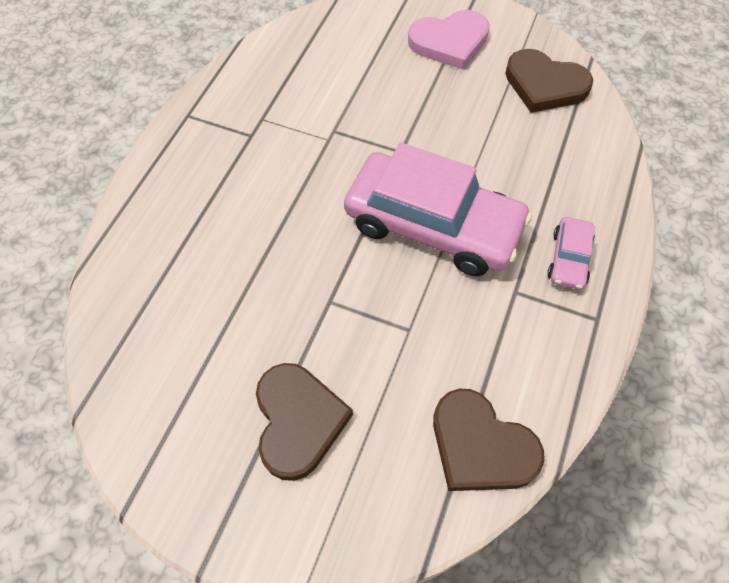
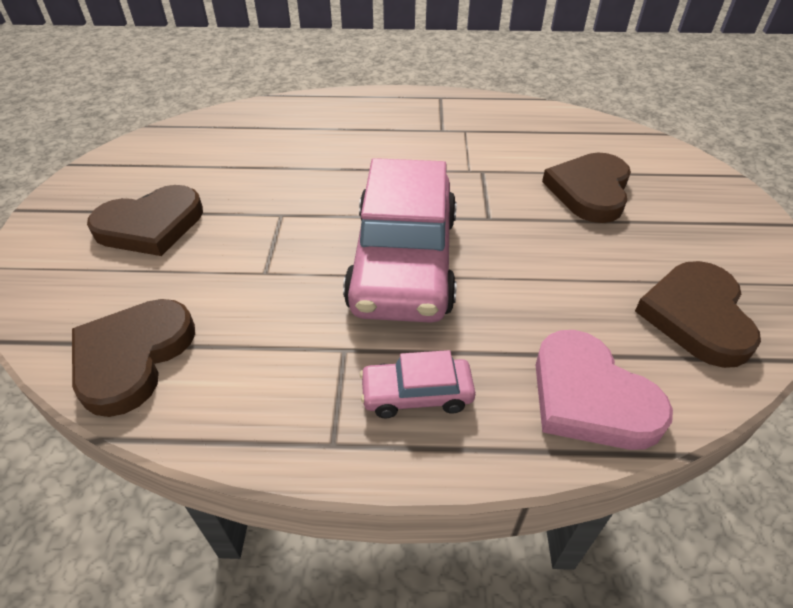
camera: 70 degrees right, 15 degrees down
pink heart [408,10,490,70] -> pink heart moved to [536,330,673,450]
none -> brown heart [542,152,631,223]

